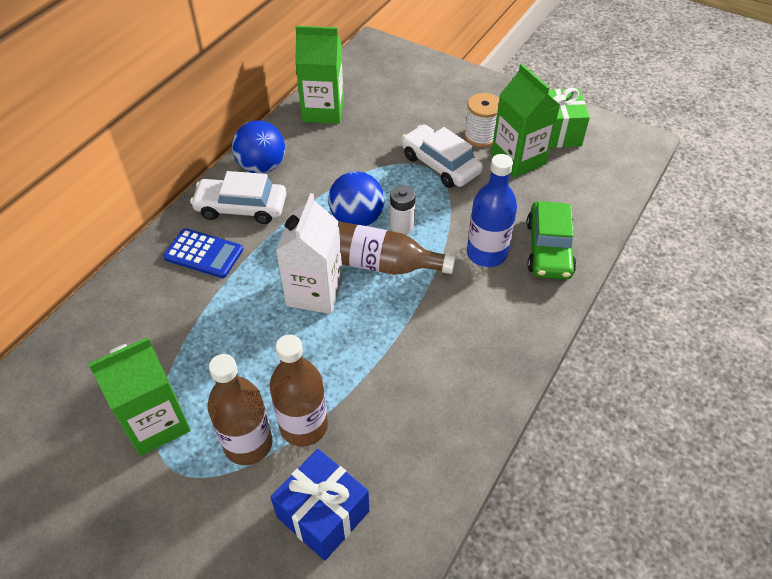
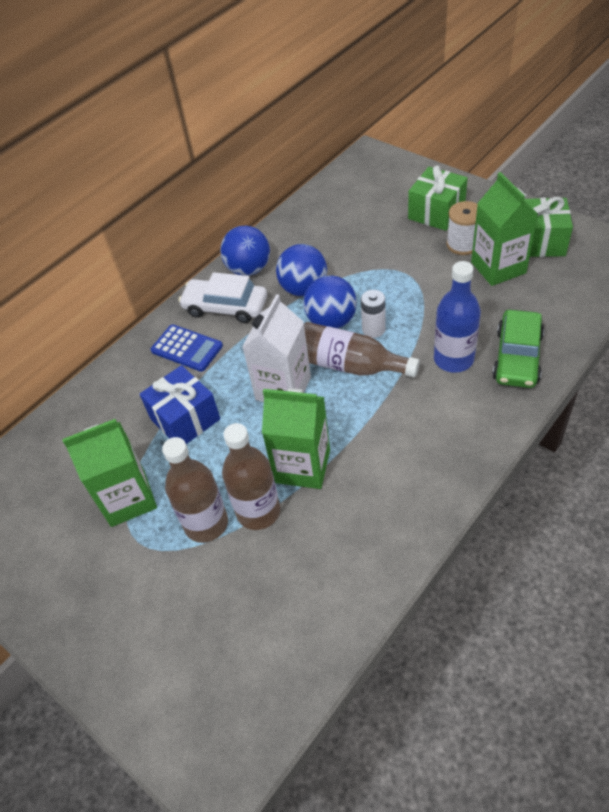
camera: 15 degrees right, 0 degrees up
blue gift [271,449,369,561] -> blue gift moved to [140,365,220,444]
green carton [295,26,344,124] -> green carton moved to [262,388,330,489]
white car [401,125,483,188] -> none
none -> blue ball [276,244,327,296]
none -> green gift [408,165,468,231]

